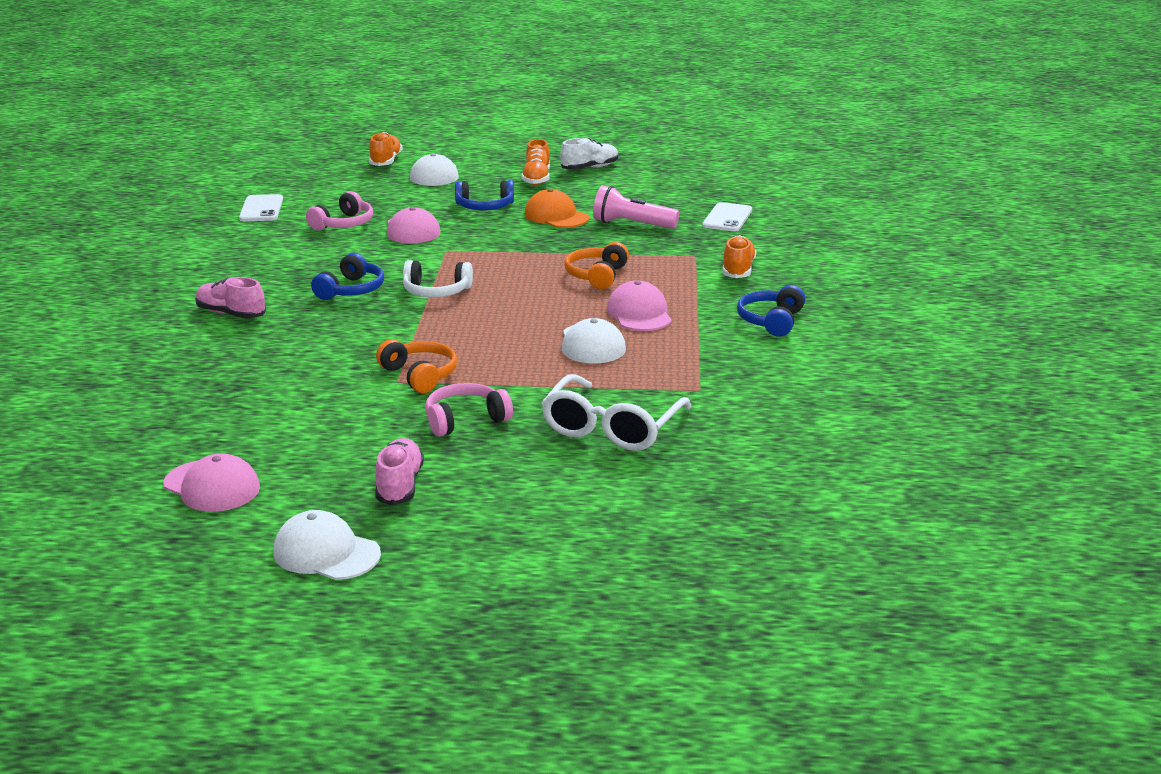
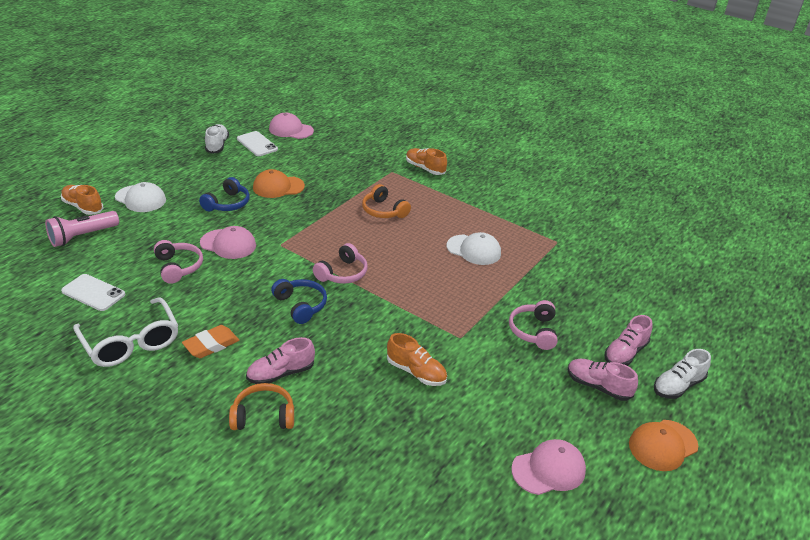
camera: 60 degrees left, 10 degrees up
white cap [273,510,381,580] -> orange cap [629,420,698,471]
orange headphones [376,339,457,393] -> orange headphones moved to [229,383,294,430]
white headphones [403,260,473,297] -> pink headphones [313,243,368,284]
orange shoe [521,139,550,185] -> orange shoe moved to [387,333,447,386]
white glasses [541,374,692,451] -> white glasses moved to [73,298,178,367]
pink flashlight [593,185,679,229] -> pink flashlight moved to [45,211,119,247]
pink cap [607,281,672,331] -> pink cap moved to [269,113,314,139]
white phone [702,202,752,232] -> white phone moved to [237,131,278,156]
blue headphones [737,285,806,337] -> none
none -> orange eraser [182,325,239,358]
none -> pink shoe [604,315,652,366]
none -> white shoe [654,349,711,399]

